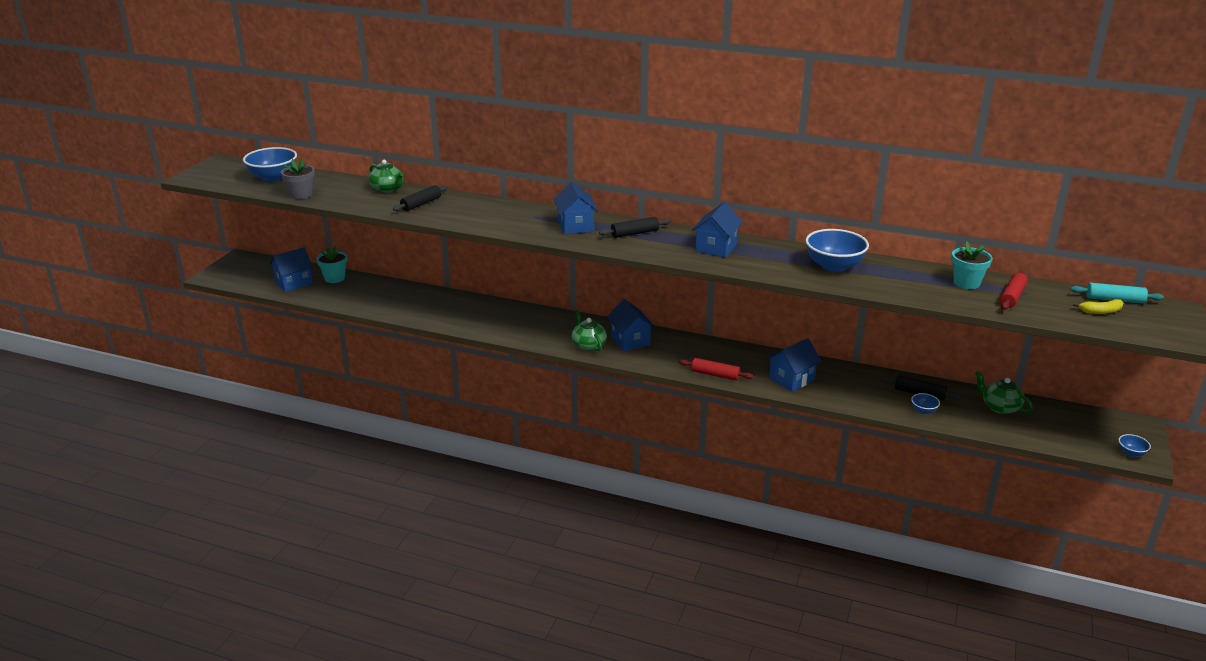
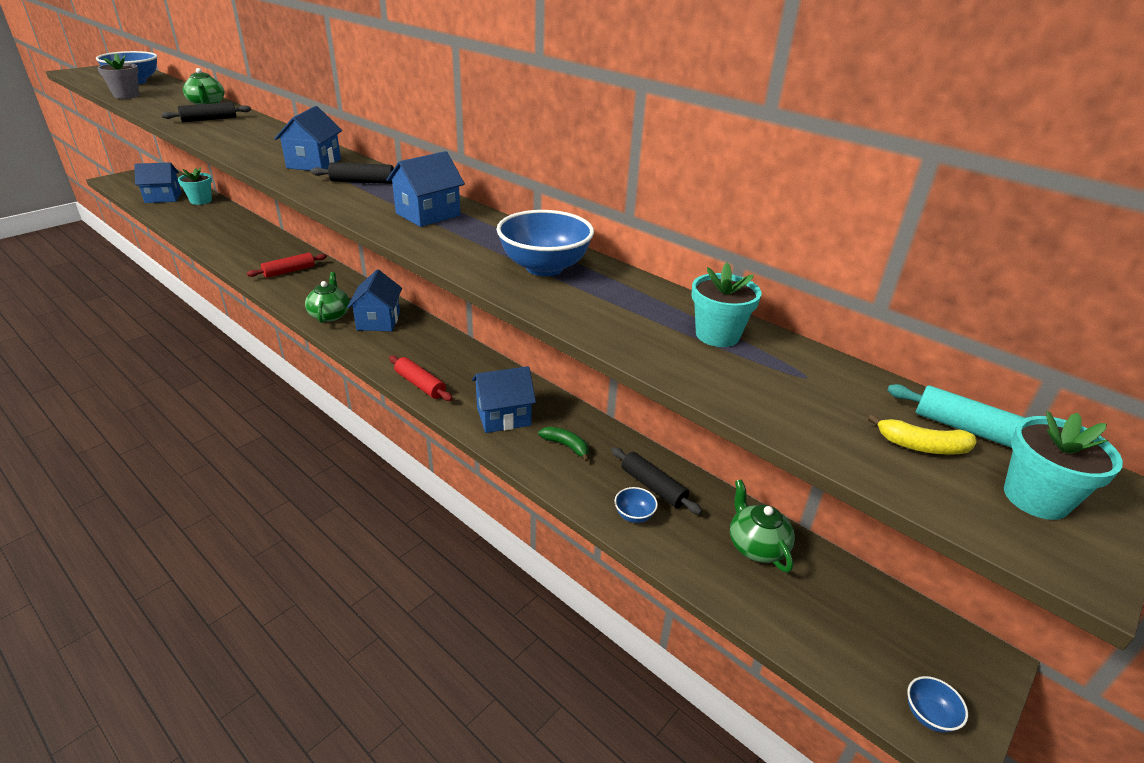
camera: 20 degrees right, 5 degrees up
red rolling pin [1000,272,1028,310] -> red rolling pin moved to [247,253,327,278]
none -> green banana [538,427,589,462]
none -> turquoise flower pot [1004,411,1123,520]

